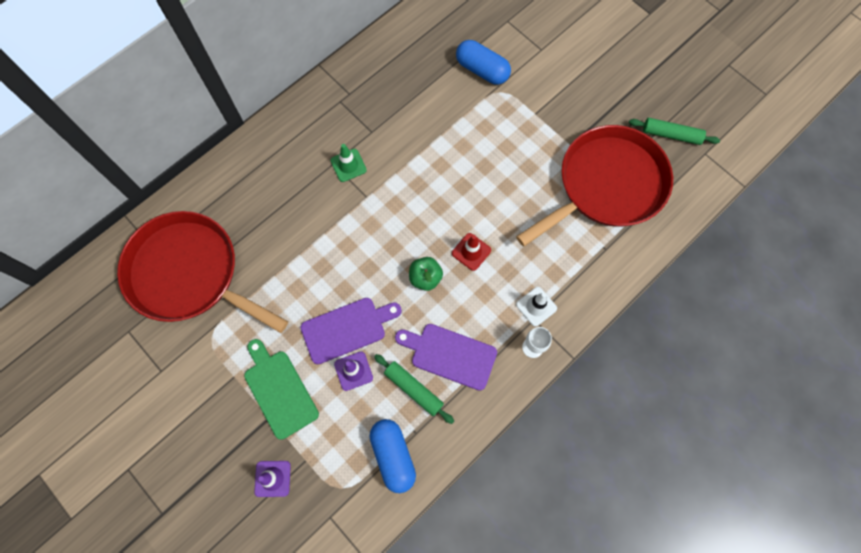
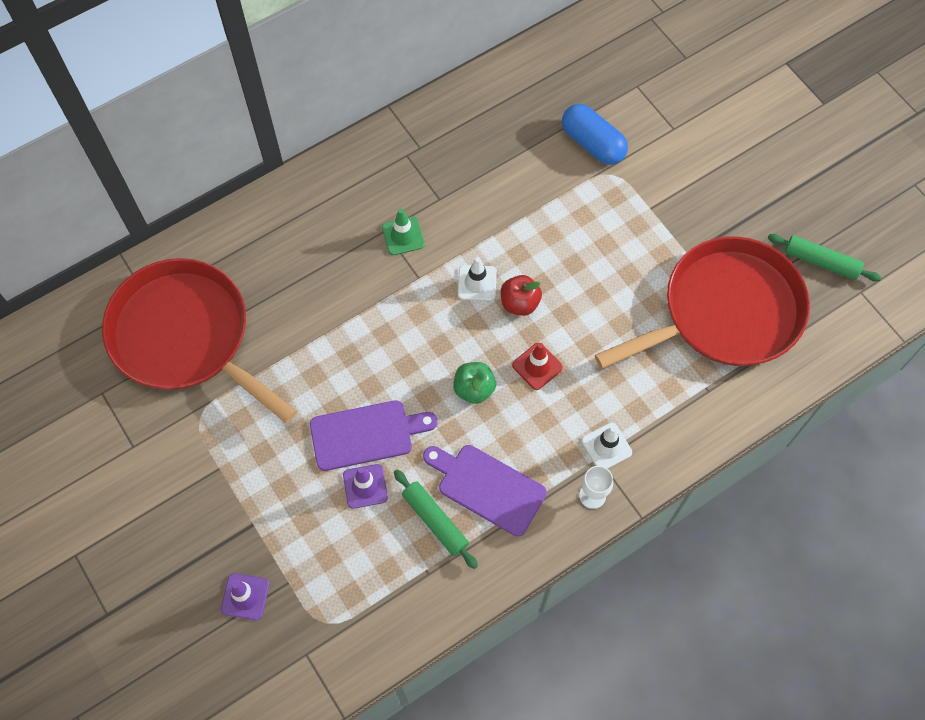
camera: 10 degrees right, 5 degrees down
green cutting board [244,339,319,440] -> none
blue capsule [369,419,416,493] -> none
none -> white traffic cone [458,257,497,301]
none -> red apple [501,275,542,316]

